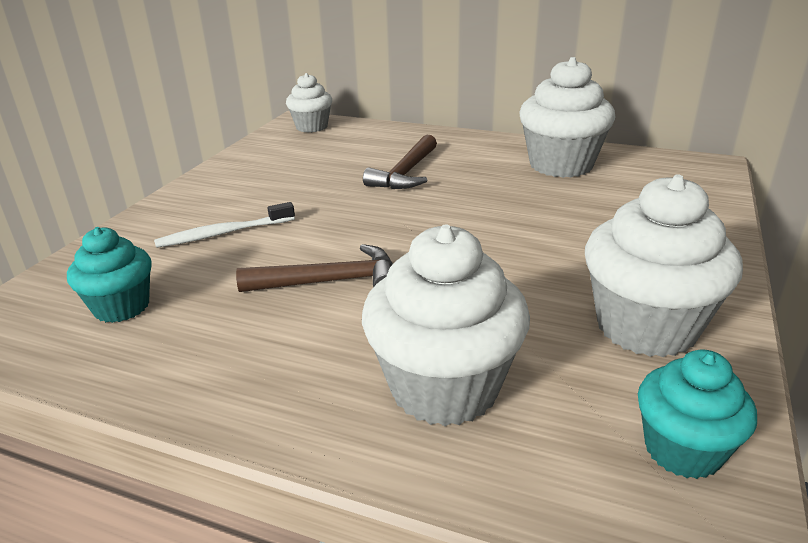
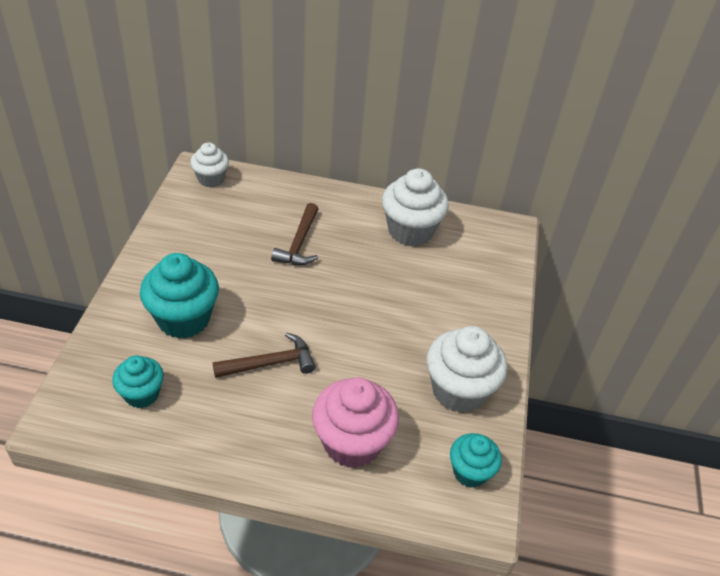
camera: 15 degrees left, 15 degrees up
white toothbrush [154,202,295,248] -> turquoise cupcake [140,253,219,339]
white cupcake [362,225,530,426] -> pink cupcake [312,377,399,468]

